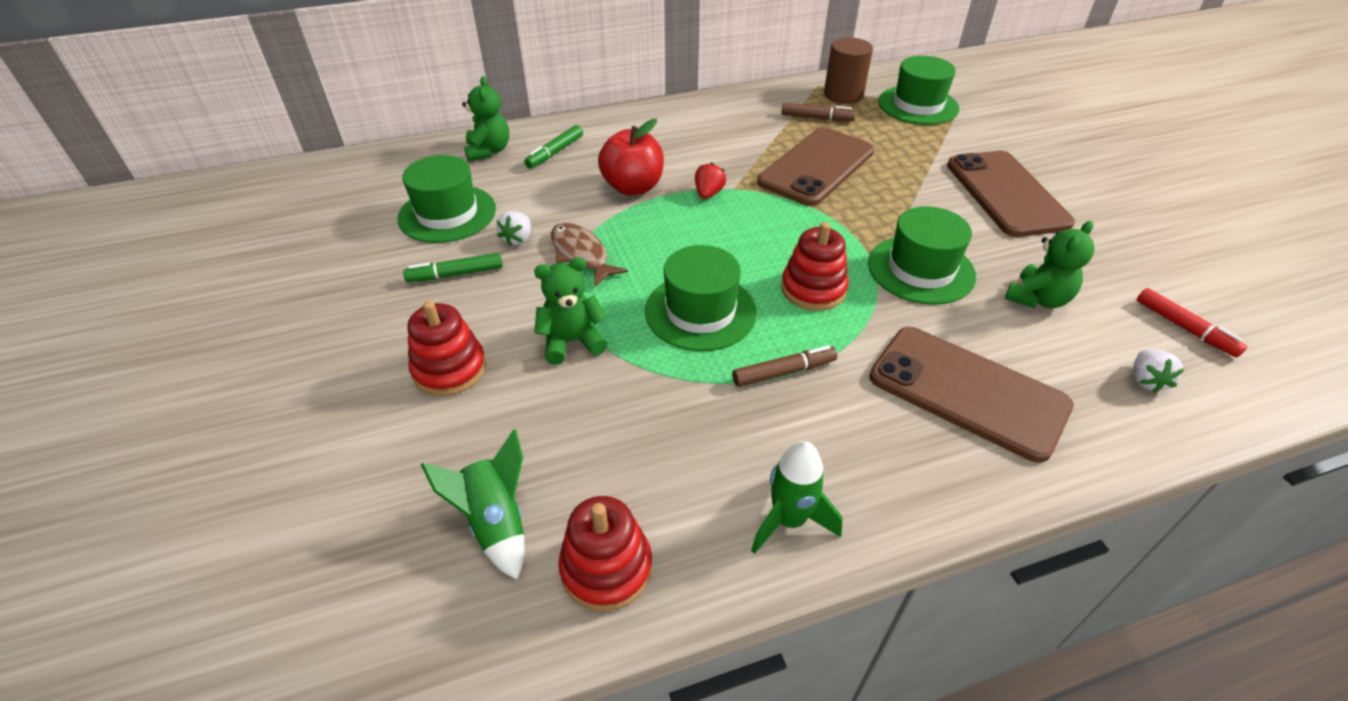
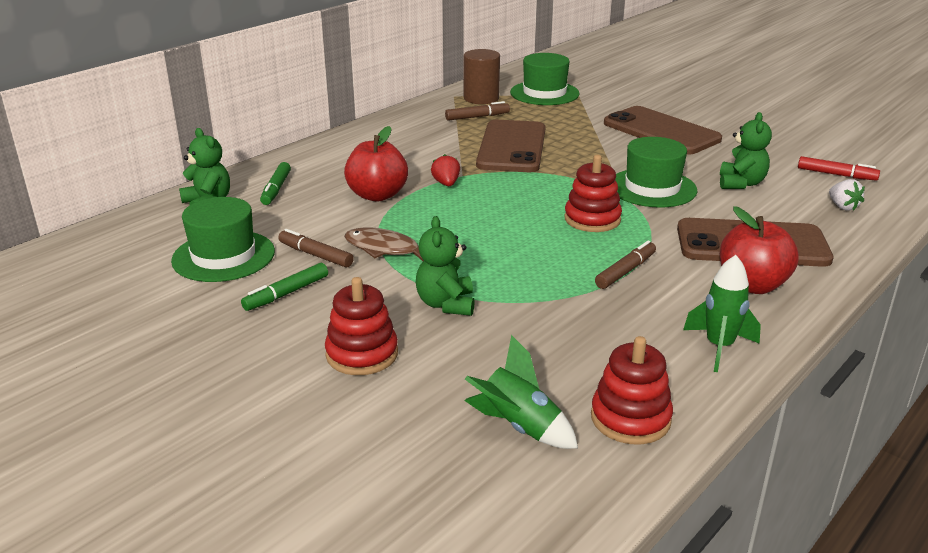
camera: 30 degrees left, 15 degrees down
white strawberry [496,211,531,246] -> brown marker [278,229,354,267]
green teddy bear [534,257,608,365] -> green teddy bear turned 45 degrees counterclockwise [416,216,475,316]
green hat [645,245,757,351] -> none
none -> red apple [720,206,799,294]

